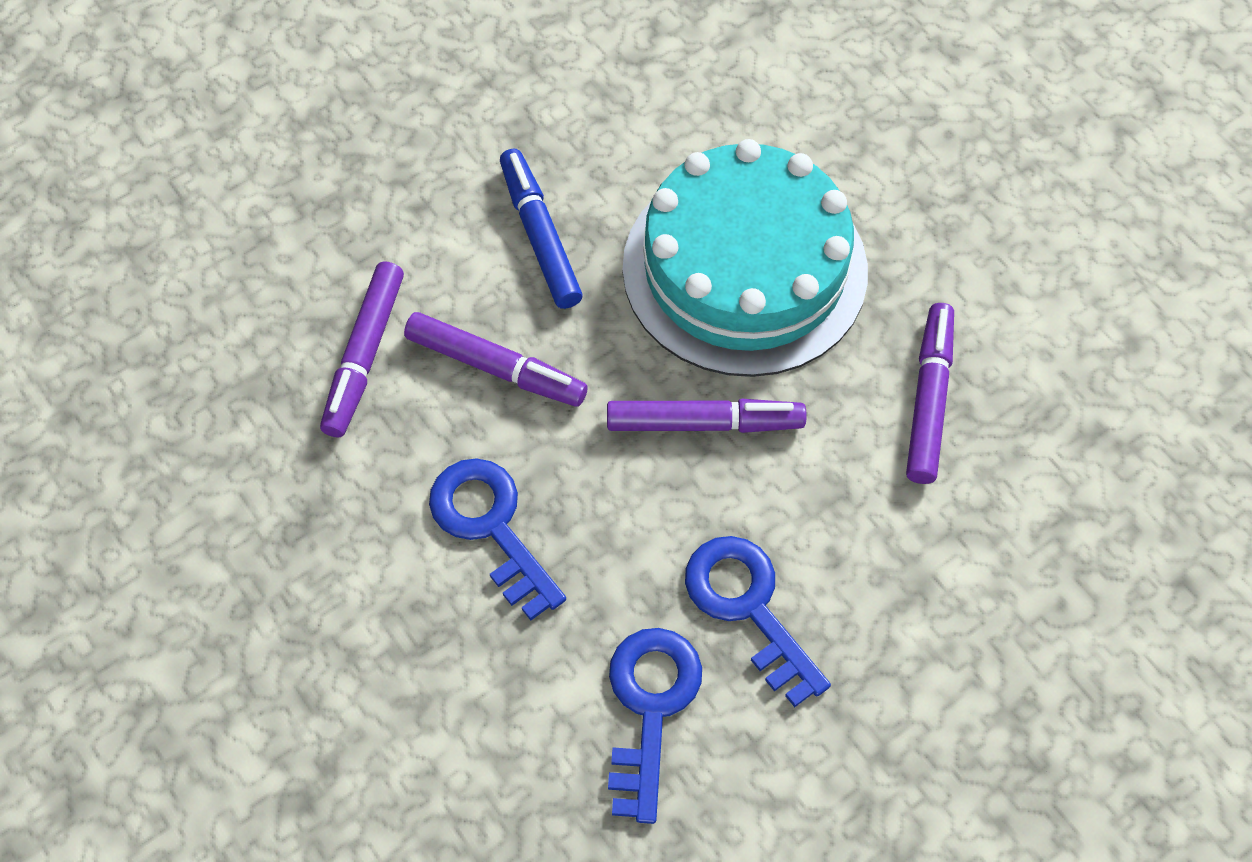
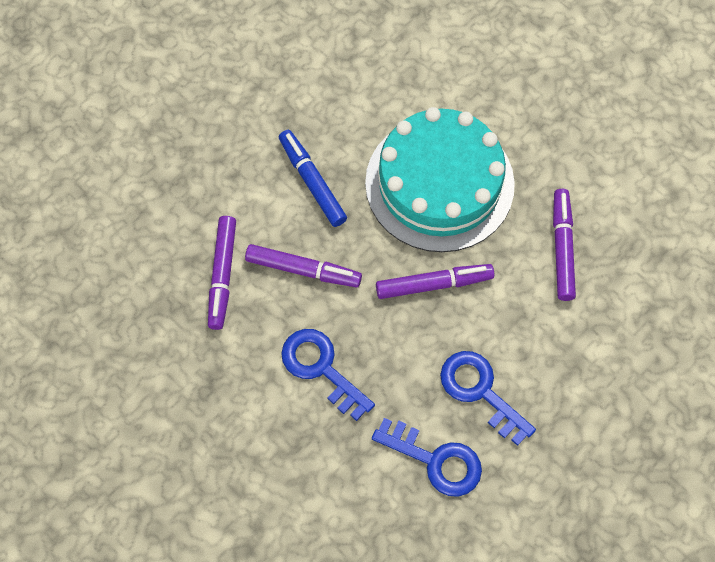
camera: 10 degrees left, 5 degrees up
blue key [608,628,702,824] -> blue key turned 120 degrees clockwise [372,418,482,497]

